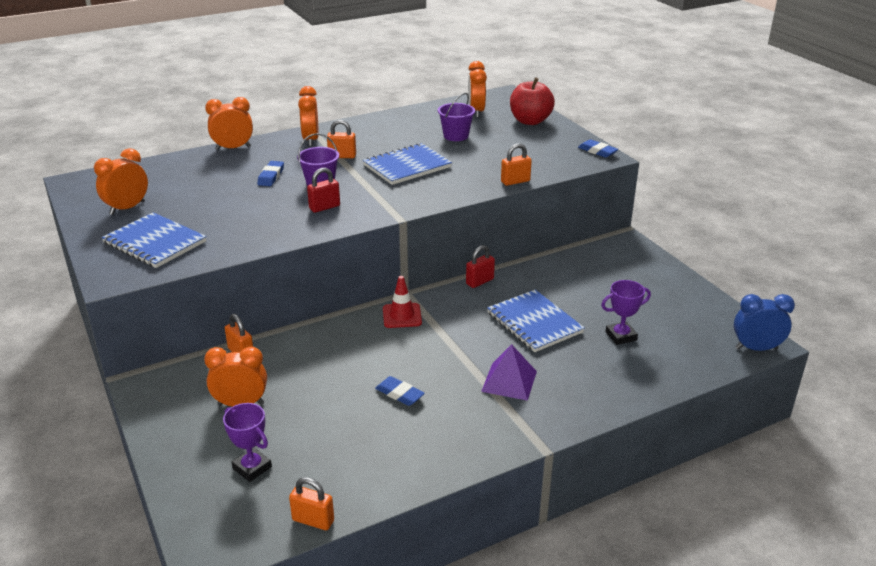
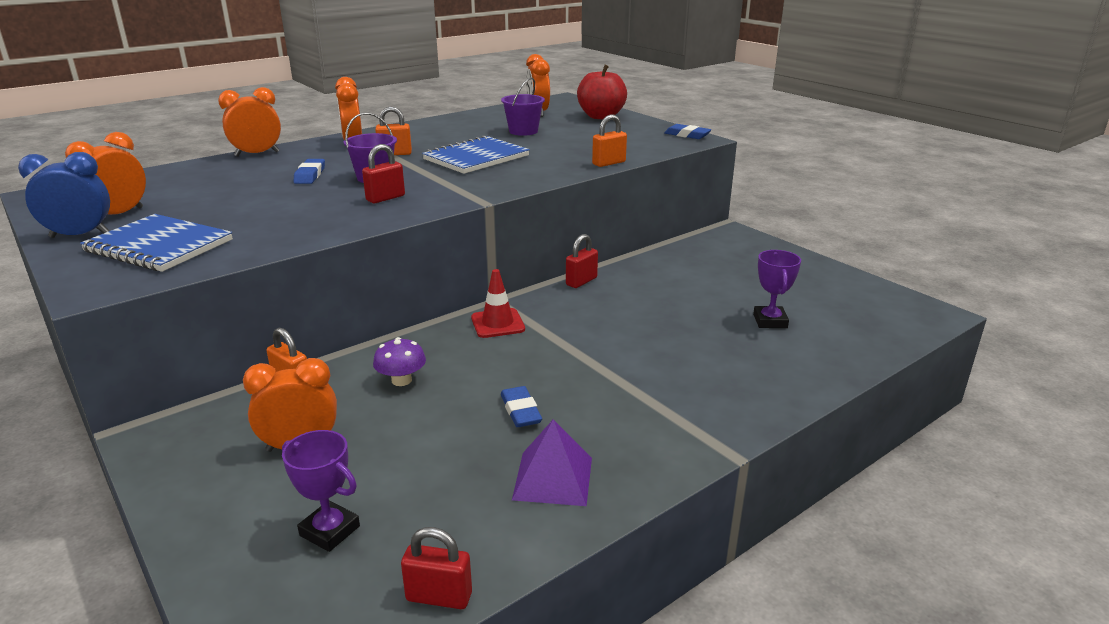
camera: 10 degrees left, 5 degrees down
orange padlock [289,477,334,530] -> red padlock [401,527,472,609]
blue eraser [375,376,425,406] -> blue eraser turned 45 degrees clockwise [501,386,542,427]
purple pyramid [481,344,537,401] -> purple pyramid moved to [512,419,592,506]
blue notebook [487,290,585,352] -> none
purple trophy [601,280,651,345] -> purple trophy turned 60 degrees counterclockwise [753,250,801,328]
blue clock [734,294,795,351] -> blue clock moved to [18,152,110,238]
none -> purple mushroom [373,337,426,386]

